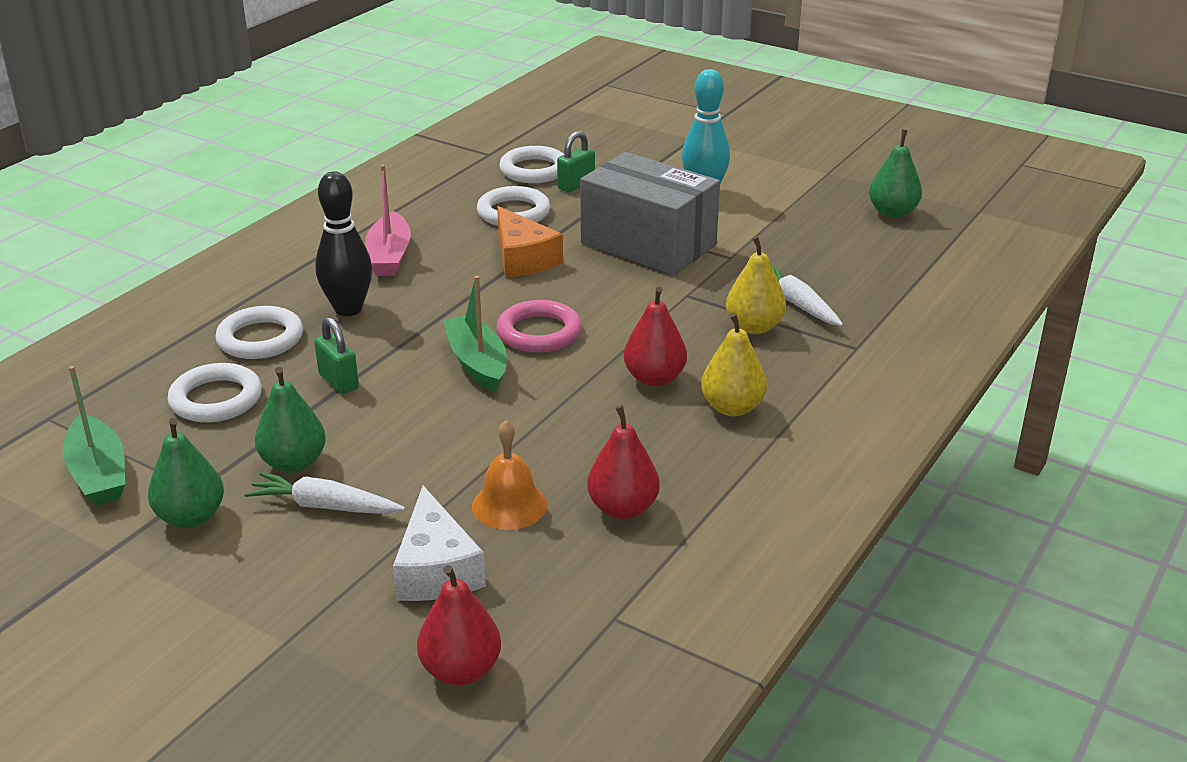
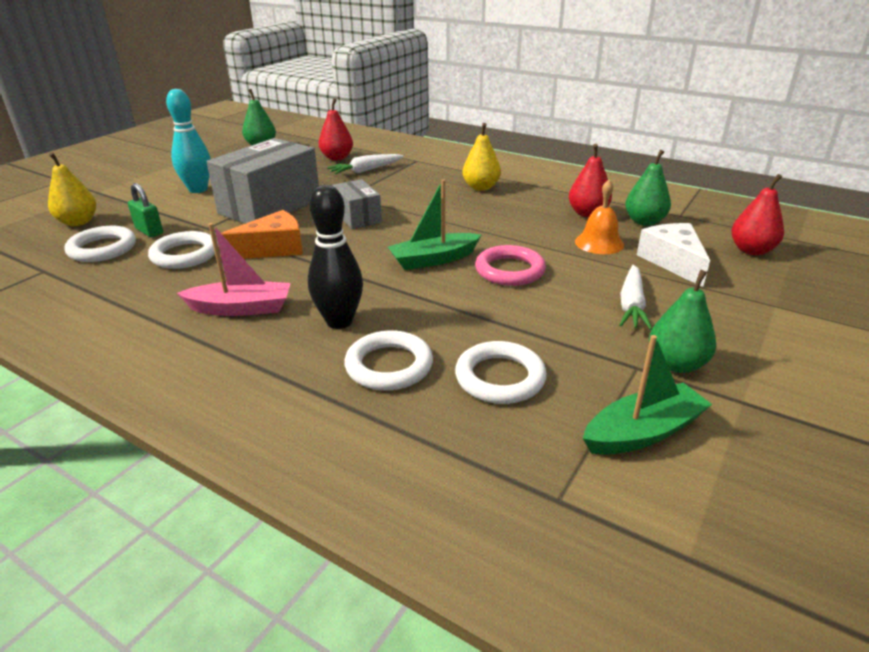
camera: 90 degrees left, 0 degrees up
green pear [255,367,326,473] -> green pear moved to [625,149,671,226]
green padlock [314,317,359,394] -> none
white cheese [393,486,486,601] -> white cheese turned 90 degrees counterclockwise [637,223,710,287]
pink ring [496,300,582,353] -> pink ring moved to [475,245,546,286]
red pear [624,287,687,386] -> red pear moved to [319,98,353,161]
yellow pear [726,236,786,334] -> yellow pear moved to [48,152,96,226]
none -> grey box [332,179,382,229]

